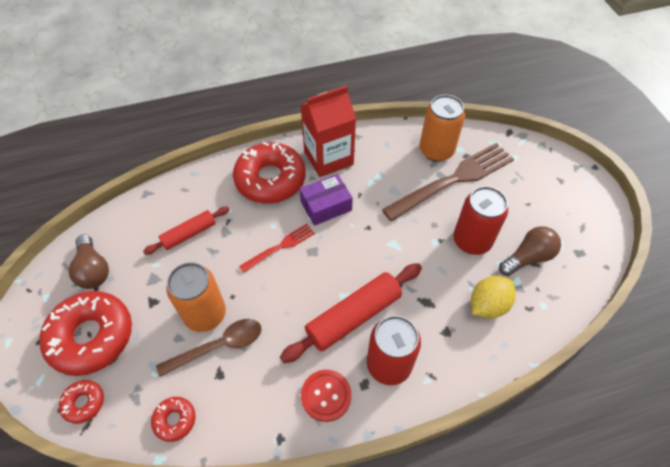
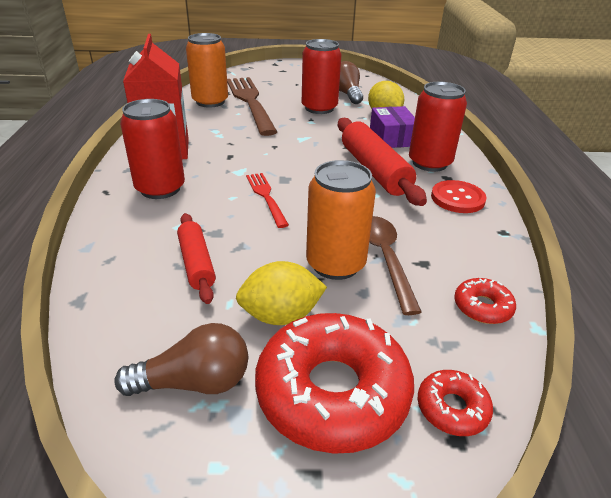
camera: 75 degrees left, 20 degrees down
red donut [233,142,306,204] -> red can [120,99,185,199]
purple box [299,174,353,226] -> purple box moved to [370,106,415,148]
none -> yellow lemon [236,261,327,325]

